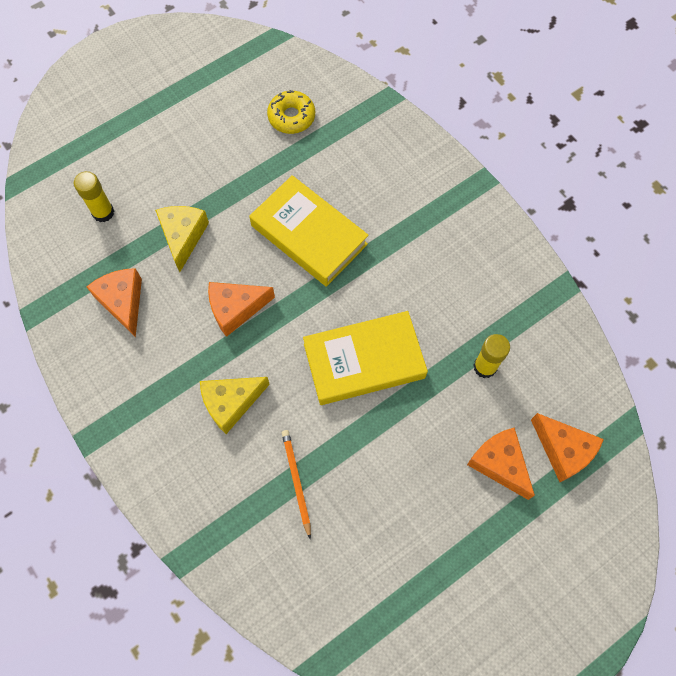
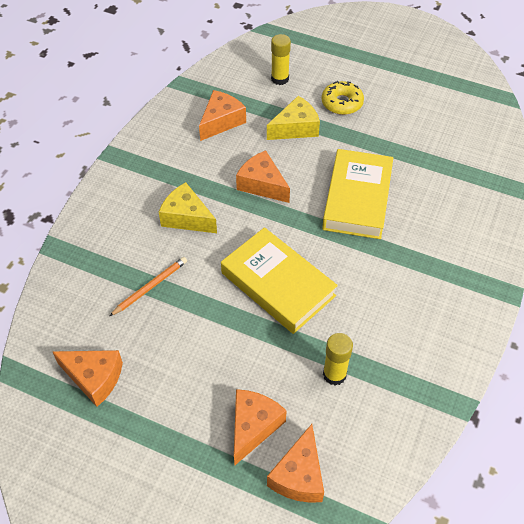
camera: 60 degrees right, 15 degrees down
yellow donut [267,90,315,134] -> yellow donut moved to [322,81,364,115]
none -> orange cheese [53,350,123,407]

